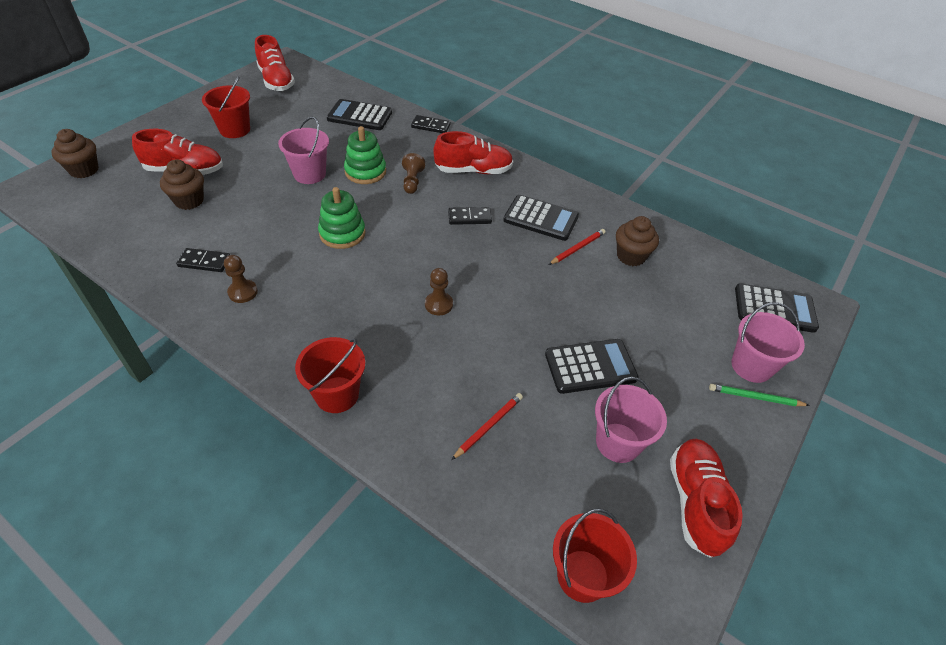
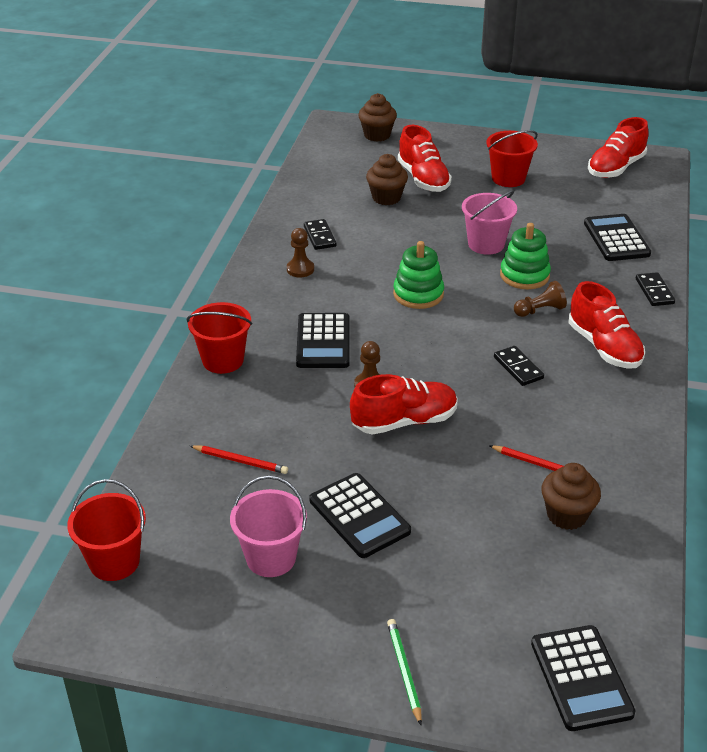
camera: 70 degrees right, 10 degrees down
black calculator [503,195,579,241] -> black calculator moved to [296,313,349,368]
red shoe [670,439,743,558] -> red shoe moved to [350,374,458,435]
pink bucket [731,303,805,383] -> none

